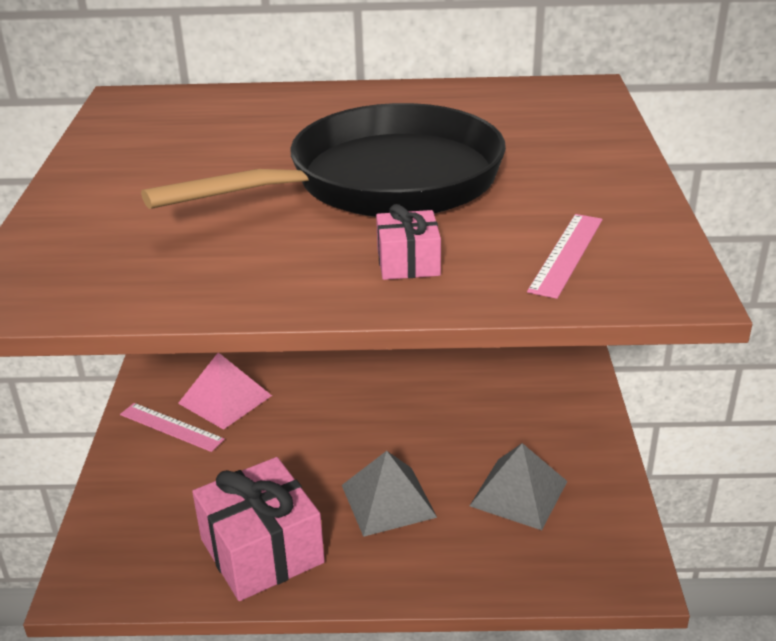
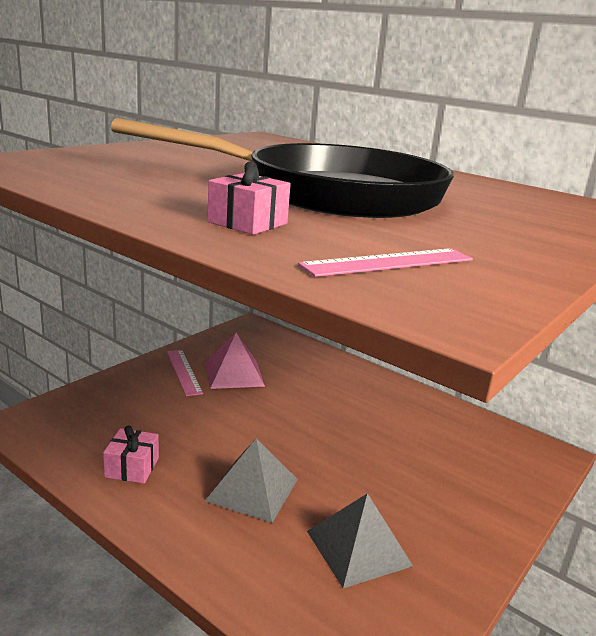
camera: 35 degrees right, 10 degrees down
pink gift [192,457,325,601] -> pink gift [103,425,159,484], size x0.51

